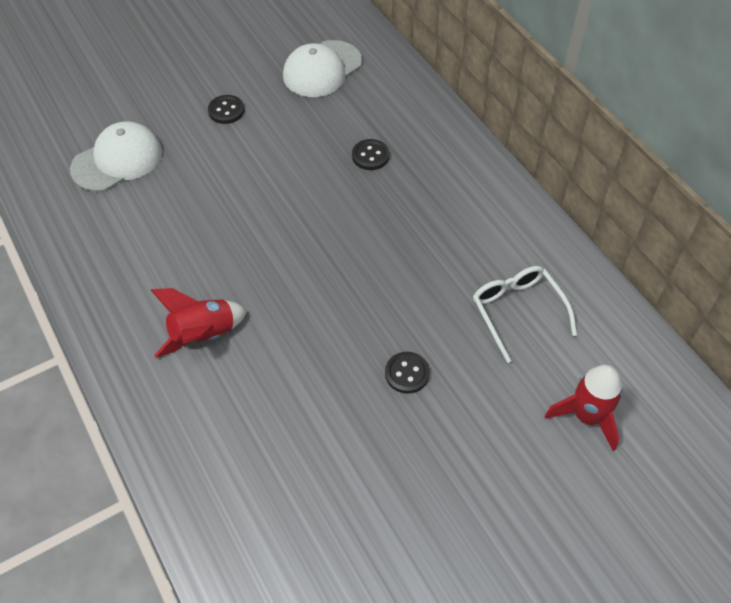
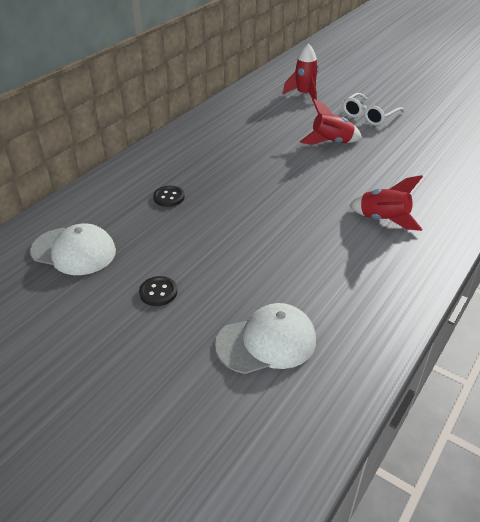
camera: 115 degrees left, 15 degrees down
white cap [70,121,162,192] -> white cap turned 135 degrees clockwise [215,303,316,374]
black button [385,352,430,394] -> red rocket [300,98,362,145]
white glasses [473,266,577,363] -> white glasses moved to [343,93,405,126]

